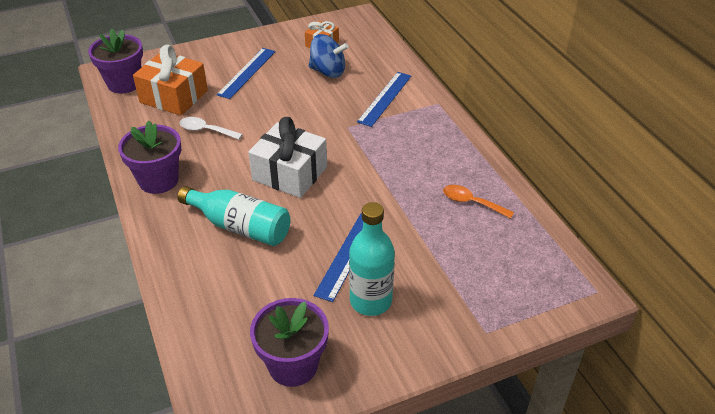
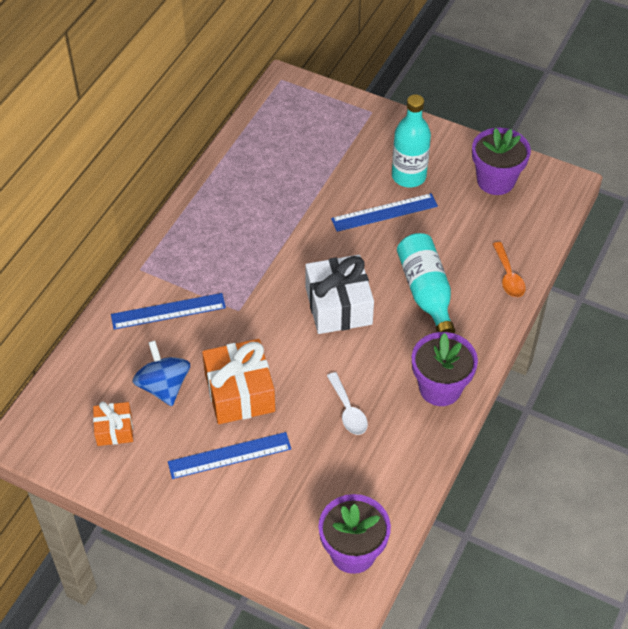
camera: 130 degrees left, 10 degrees up
orange gift [133,44,208,115] -> orange gift moved to [202,339,275,424]
orange spoon [443,185,514,219] -> orange spoon moved to [493,242,526,297]

